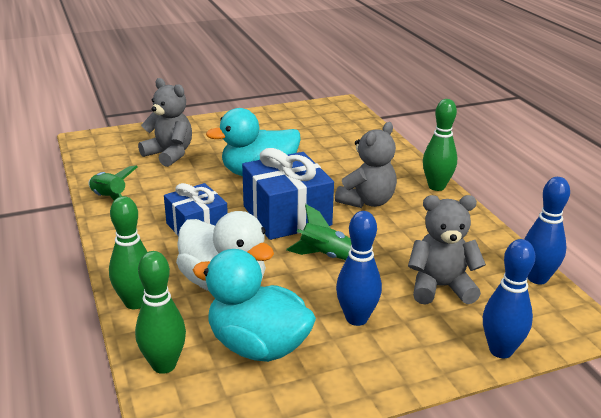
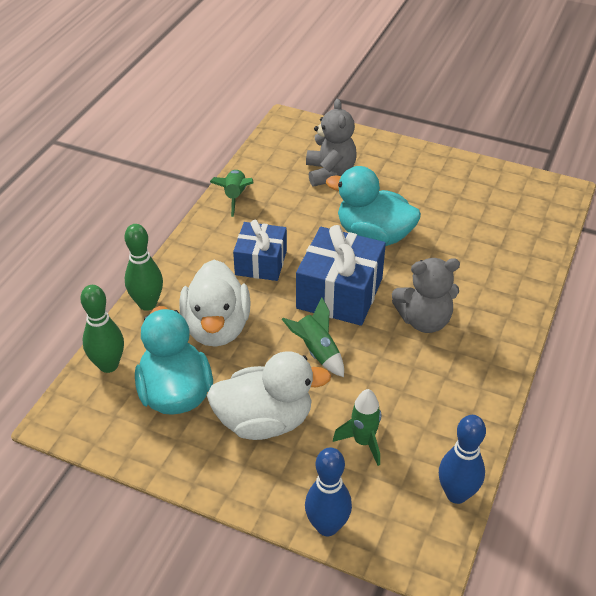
camera: 45 degrees right, 15 degrees up
blue bowling pin [336,211,382,326] -> white duck [207,351,331,440]
grey teddy bear [408,195,486,305] -> green rocket [333,389,381,466]
green bowling pin [423,99,457,191] -> none

